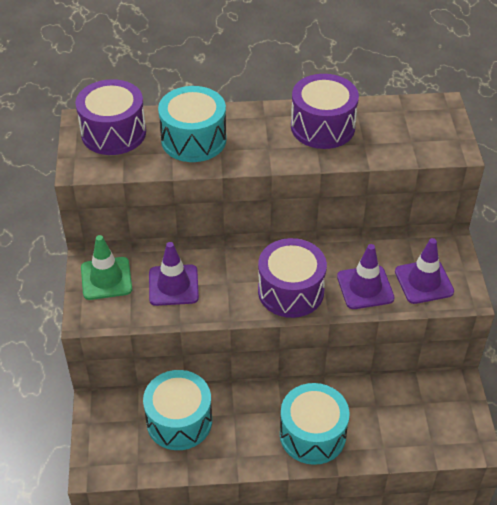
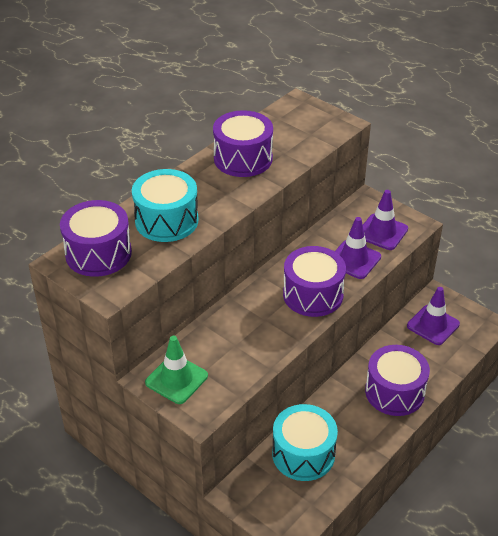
camera: 45 degrees left, 5 degrees down
purple traffic cone [149,242,199,306] -> purple traffic cone moved to [407,287,460,345]
turquoise drum [280,383,350,465] -> purple drum [365,345,430,416]

